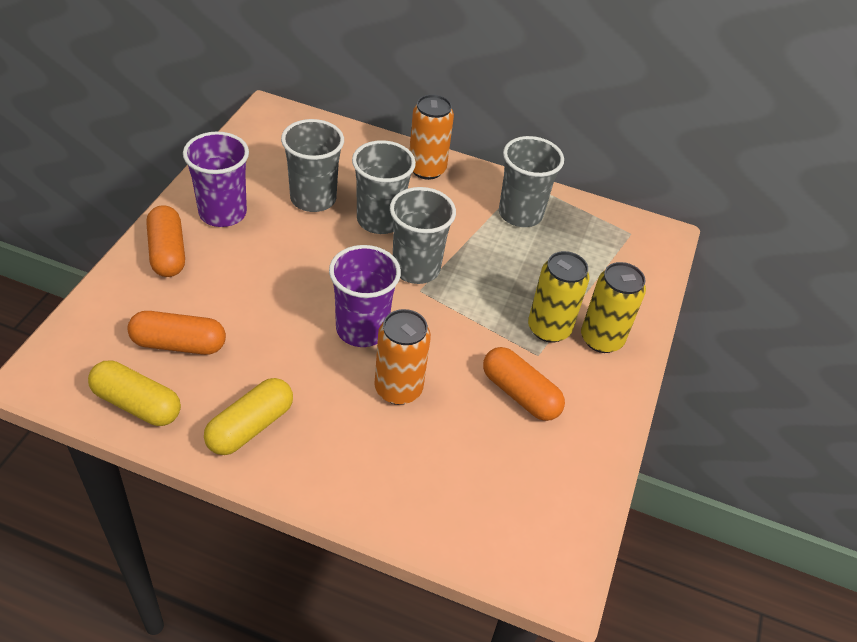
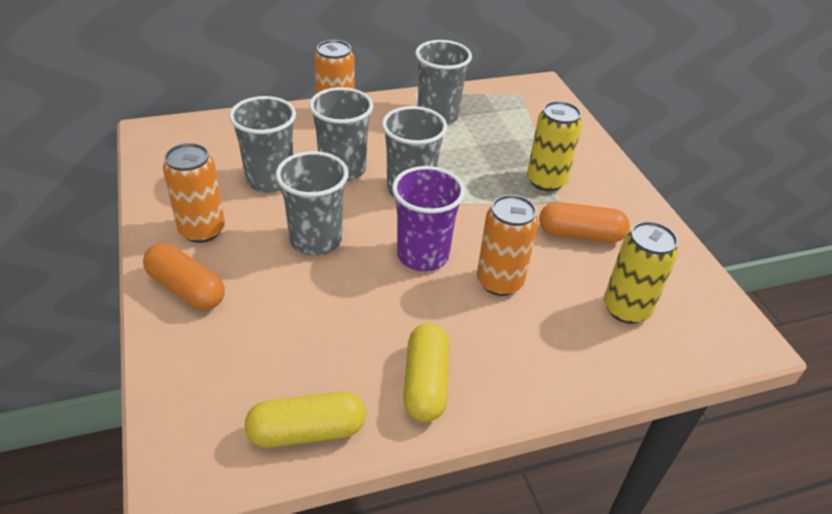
camera: 35 degrees left, 5 degrees down
orange capsule [127,311,226,355] -> none
purple cup [183,131,249,227] -> orange can [163,143,225,243]
yellow can [581,262,646,353] -> yellow can moved to [604,221,678,324]
none -> grey cup [276,151,348,256]

